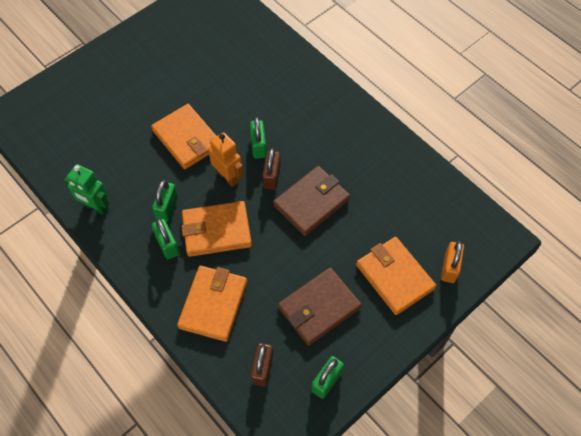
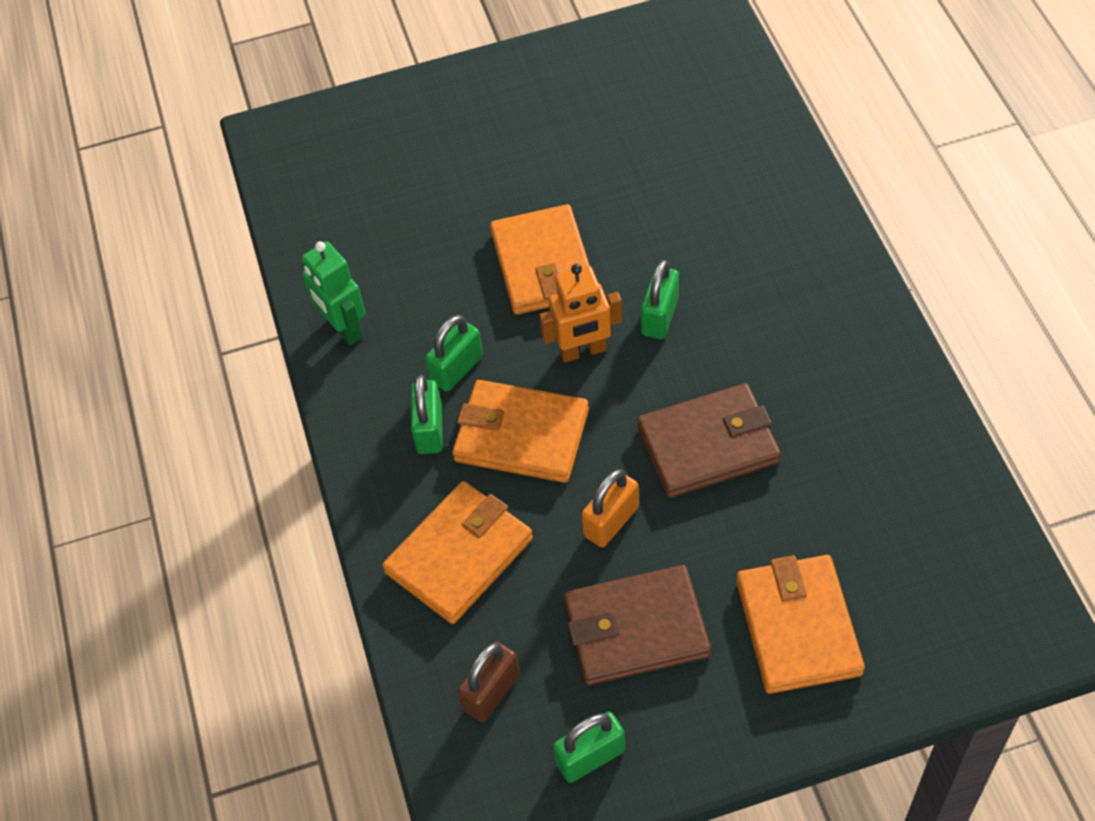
camera: 30 degrees right, 5 degrees down
orange robot [209,132,244,187] -> orange robot turned 90 degrees clockwise [539,264,622,363]
brown padlock [262,148,281,190] -> none
orange padlock [441,241,464,283] -> orange padlock moved to [581,469,639,547]

